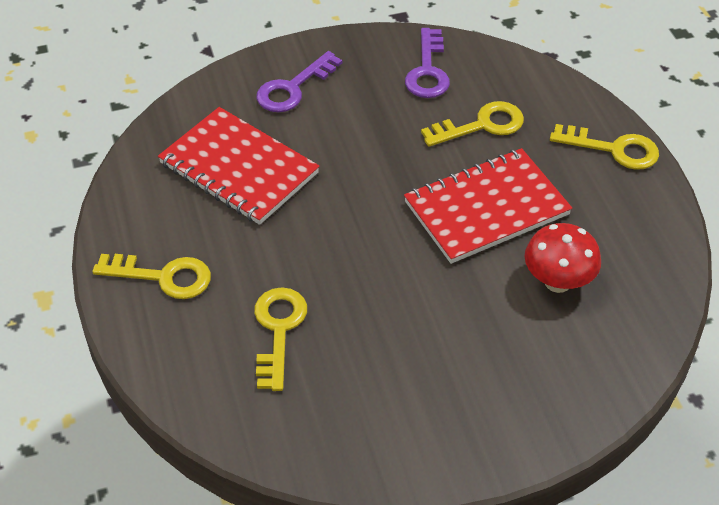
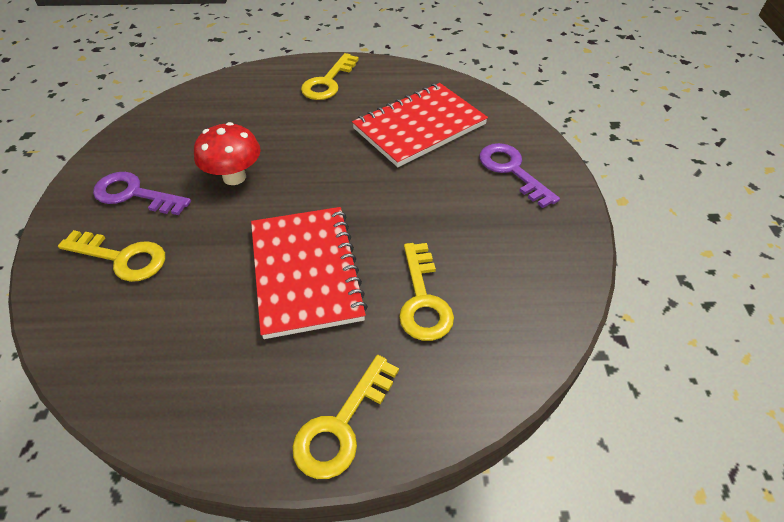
camera: 105 degrees right, 0 degrees up
yellow key [254,287,307,391] -> yellow key moved to [58,230,165,282]
purple key [405,28,450,98] -> purple key moved to [93,172,191,215]
red mushroom [524,223,601,293] -> red mushroom moved to [194,122,261,185]

